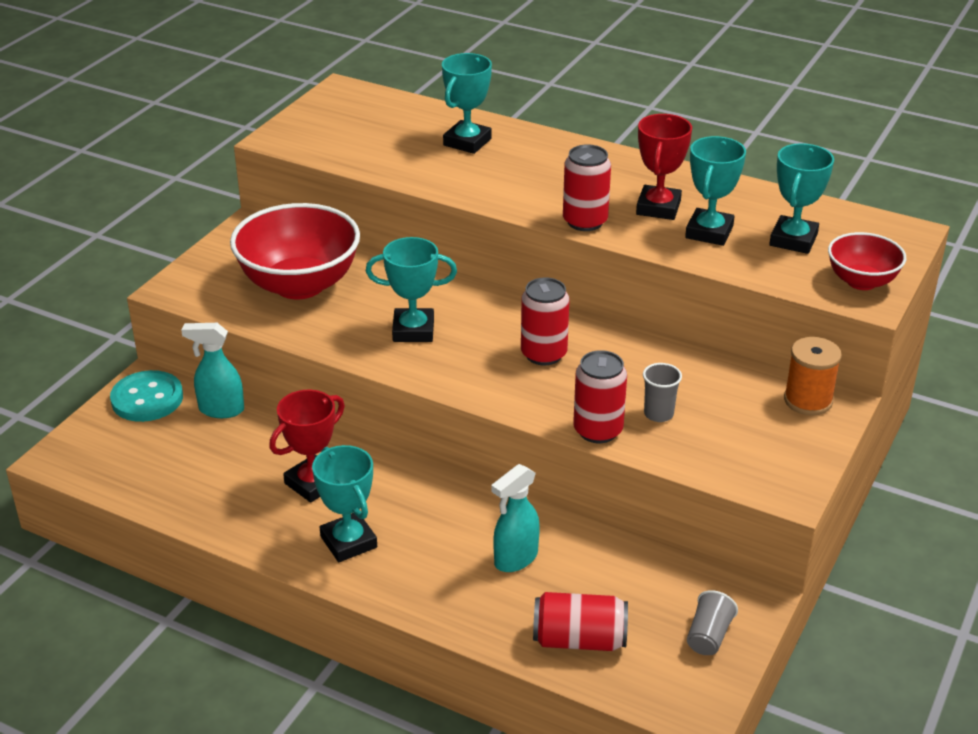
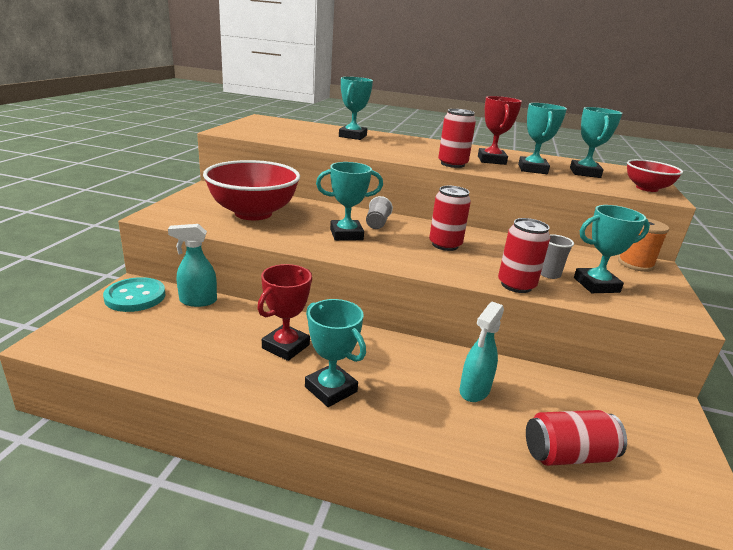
camera: 15 degrees left, 10 degrees down
grey cup [687,590,738,655] -> grey cup moved to [366,196,393,229]
none -> turquoise trophy [574,205,650,293]

